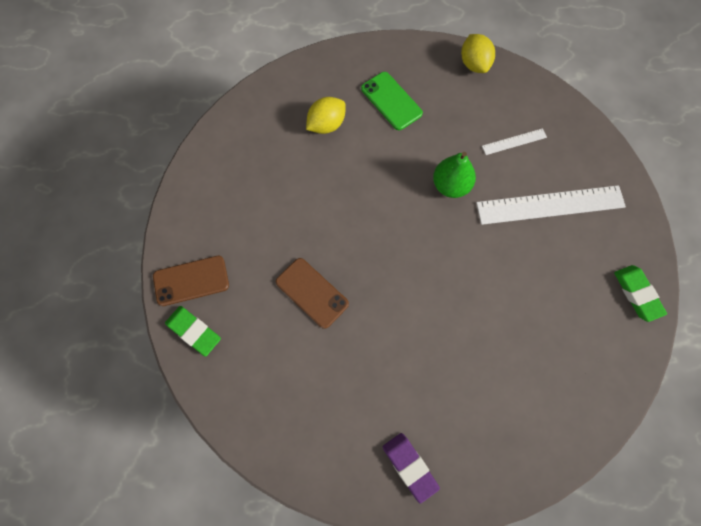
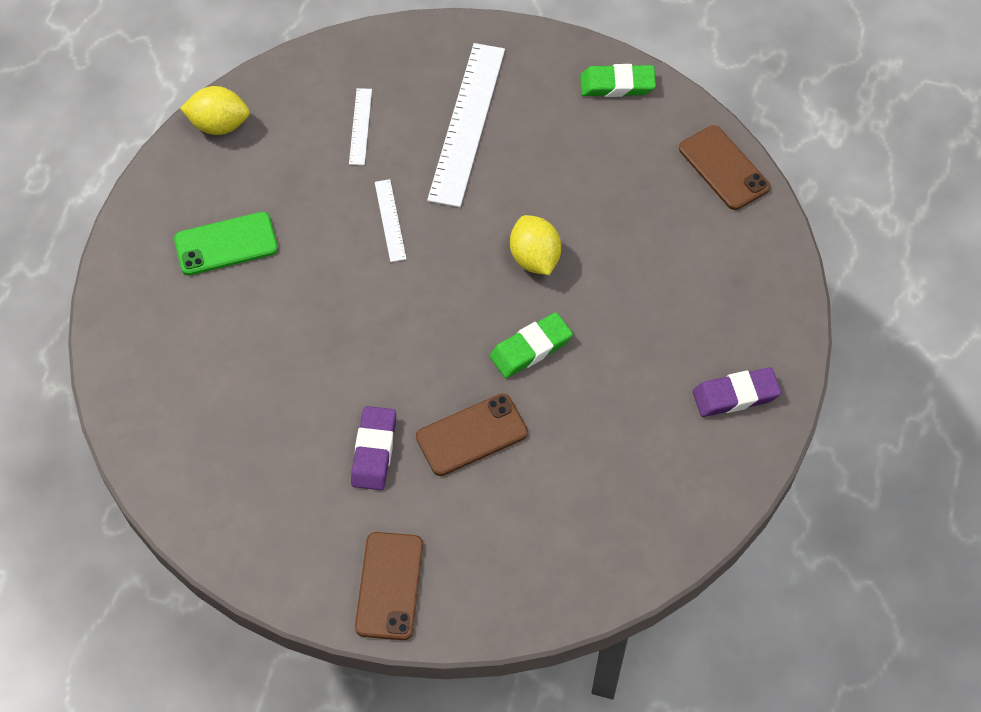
camera: 70 degrees left, 10 degrees down
green eraser [165,306,221,357] -> green eraser moved to [490,312,573,378]
yellow lemon [306,97,346,134] -> yellow lemon moved to [510,215,561,275]
green pear [433,152,476,198] -> white ruler [375,179,406,262]
none -> purple eraser [351,406,396,490]
none -> brown phone [679,125,770,210]

